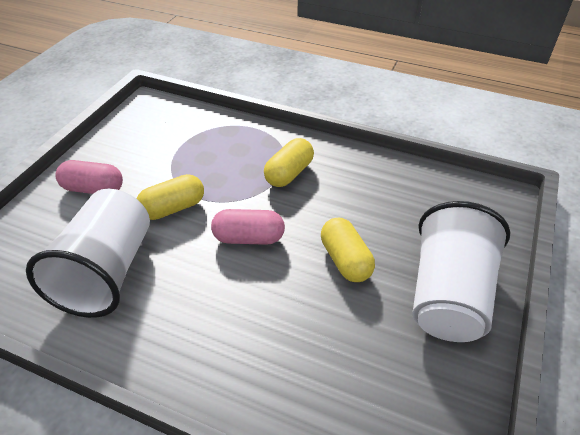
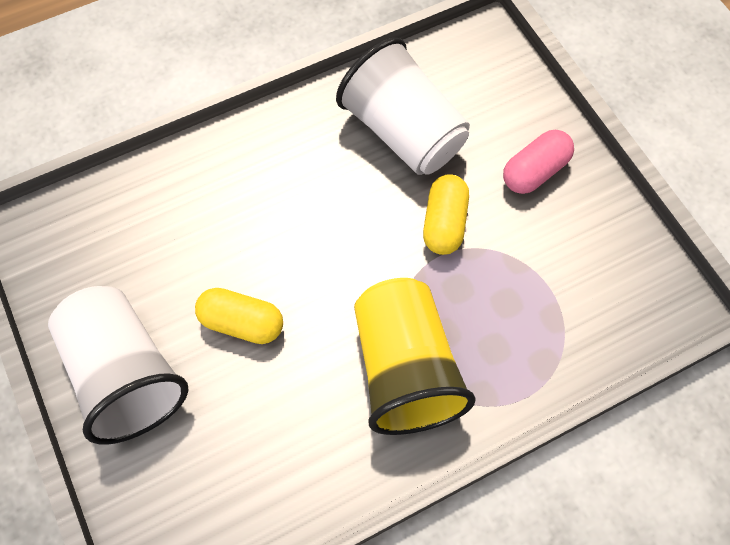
camera: 130 degrees right, 20 degrees up
pink capsule [211,209,285,245] -> none
yellow capsule [264,138,314,187] -> yellow cup [354,278,476,435]

